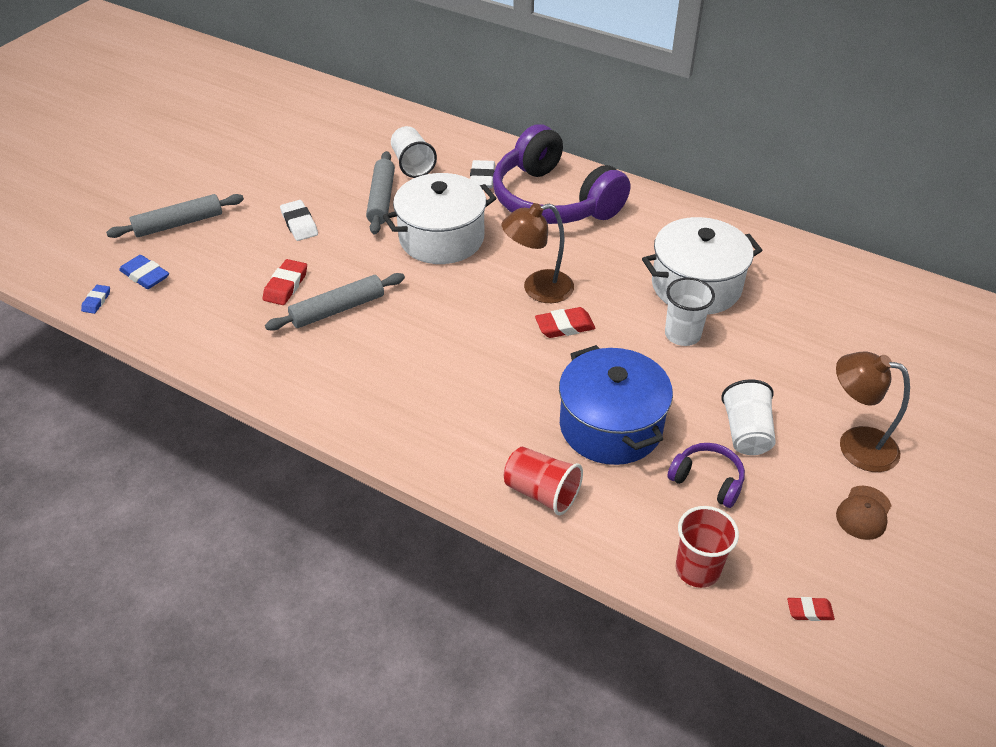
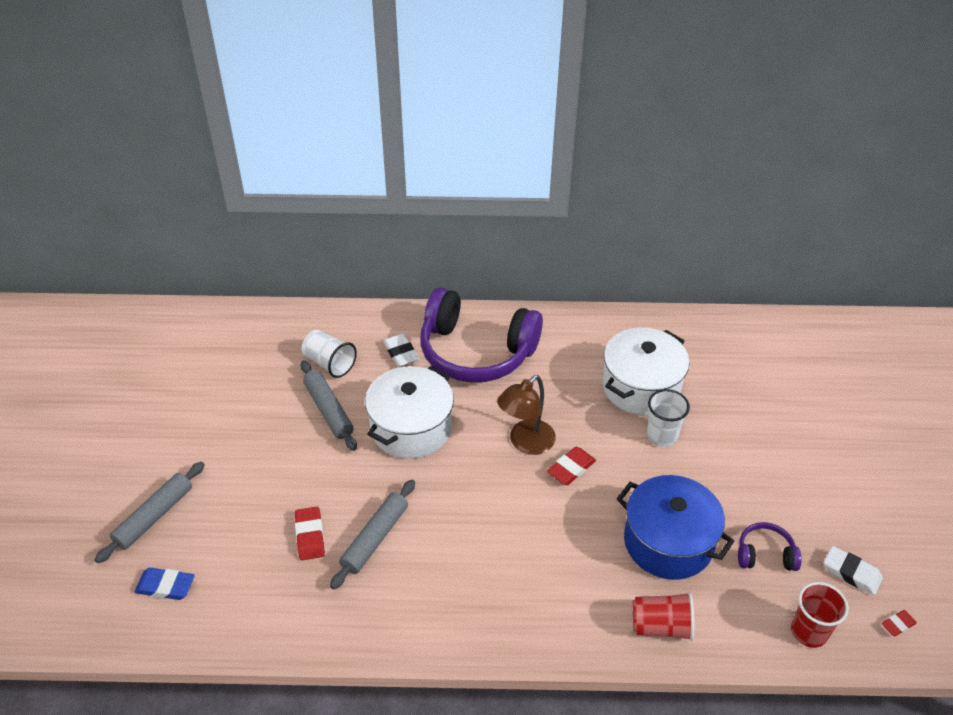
camera: 30 degrees left, 0 degrees up
blue eraser [81,285,110,314] -> none
white eraser [280,200,318,241] -> white eraser moved to [824,546,883,595]
white cup [721,379,776,455] -> none
brown lamp [836,352,910,472] -> none
brown cap [836,486,892,540] -> none

